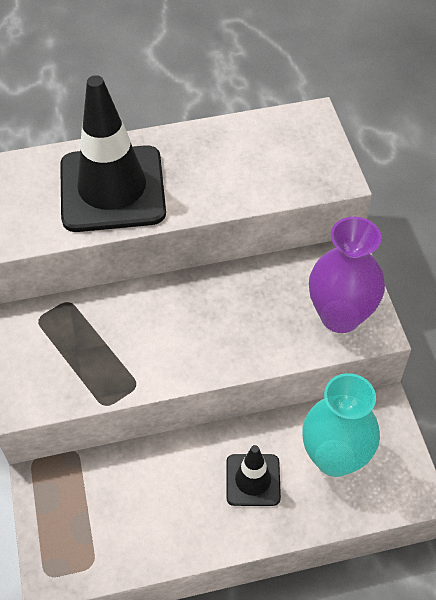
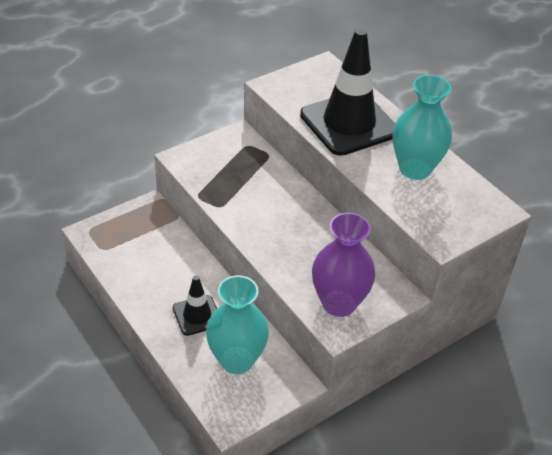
camera: 65 degrees right, 10 degrees down
none -> turquoise vase [392,75,452,180]

